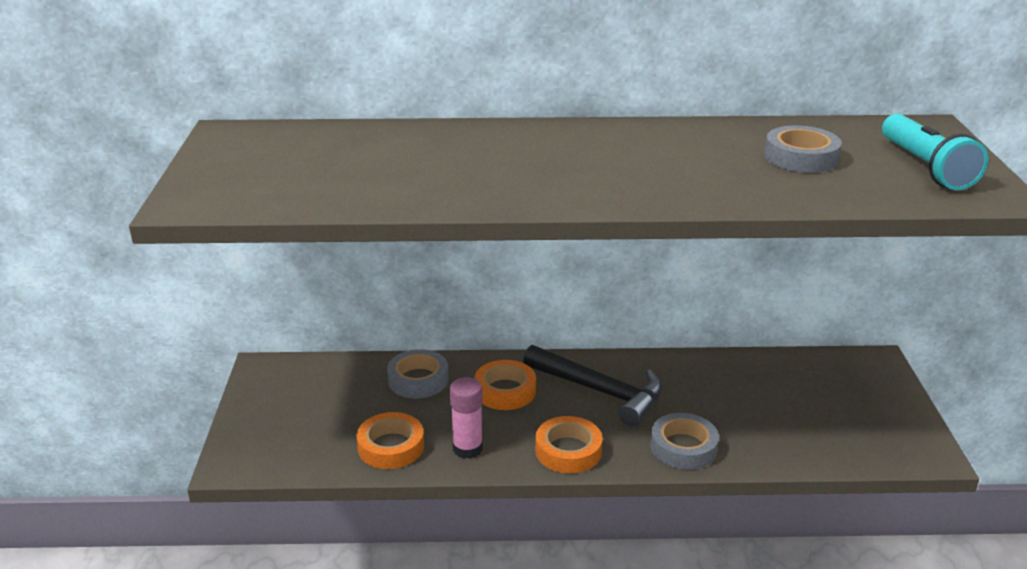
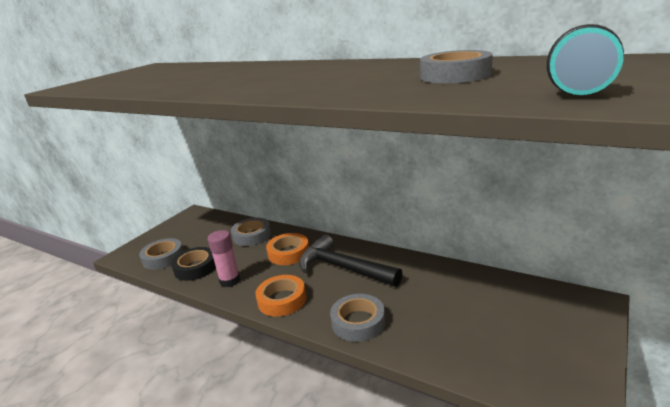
camera: 35 degrees right, 5 degrees down
orange tape [356,412,424,469] -> black tape [171,247,216,281]
black hammer [524,345,662,426] -> black hammer turned 150 degrees clockwise [299,235,402,287]
none -> grey tape [139,238,183,270]

